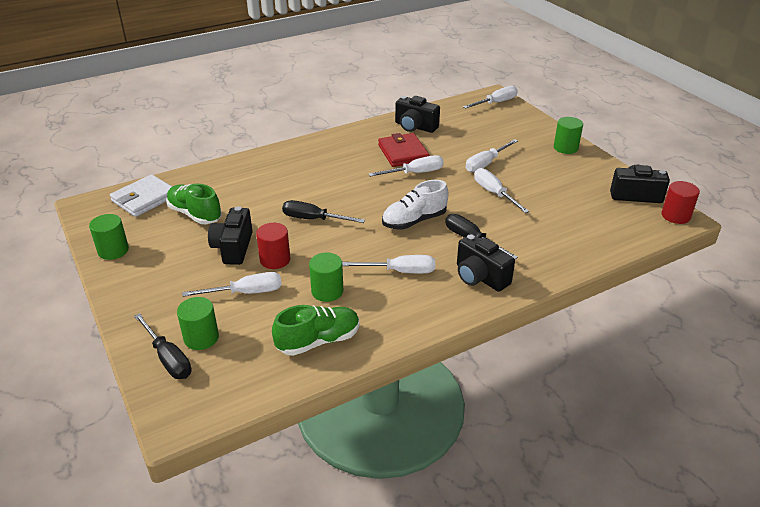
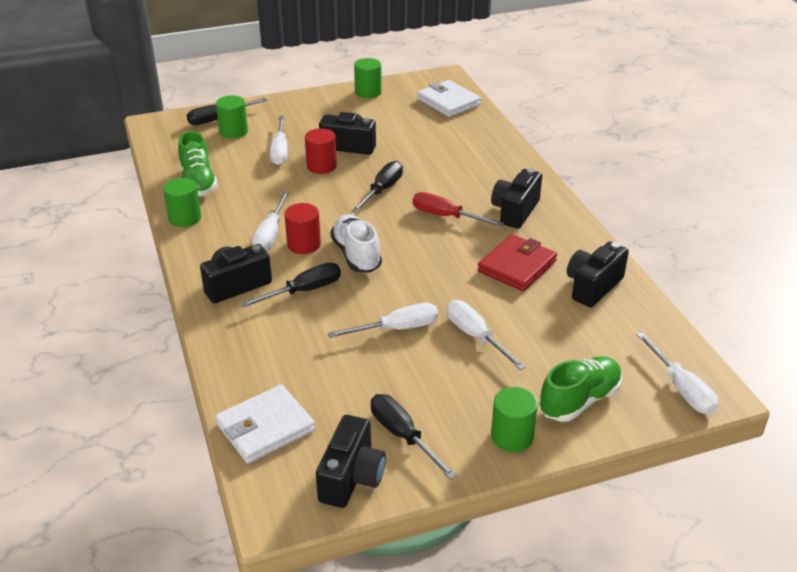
camera: 100 degrees right, 0 degrees up
green shoe [166,184,222,224] -> green shoe moved to [539,356,622,422]
green cylinder [309,252,343,302] -> green cylinder moved to [163,178,201,227]
white screwdriver [369,155,444,177] -> none
red wallet [378,133,430,167] -> red wallet turned 45 degrees counterclockwise [478,234,557,291]
red cylinder [662,181,700,224] -> red cylinder moved to [284,203,321,254]
none -> white wallet [215,385,315,463]
none -> black screwdriver [371,394,457,480]
none -> red screwdriver [413,192,504,227]
none -> black camera [491,168,542,228]

